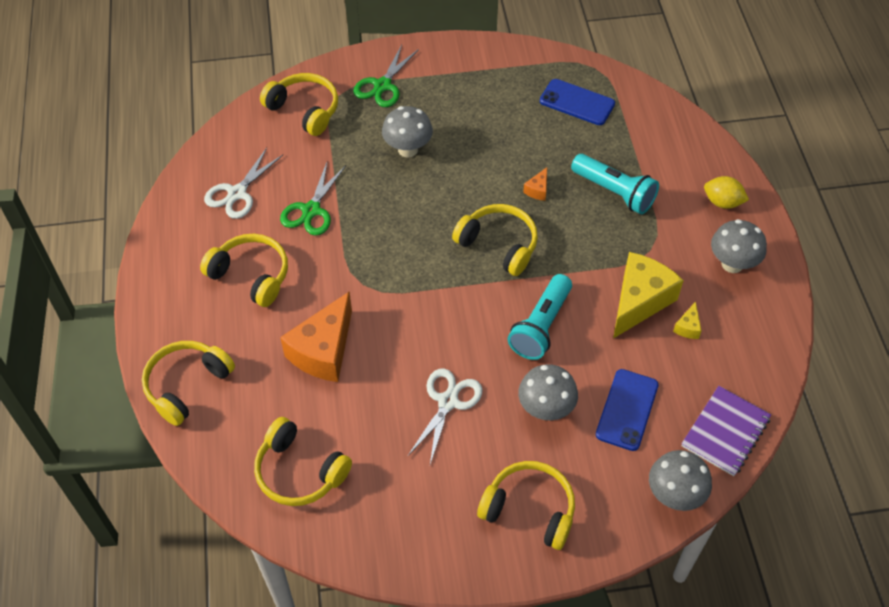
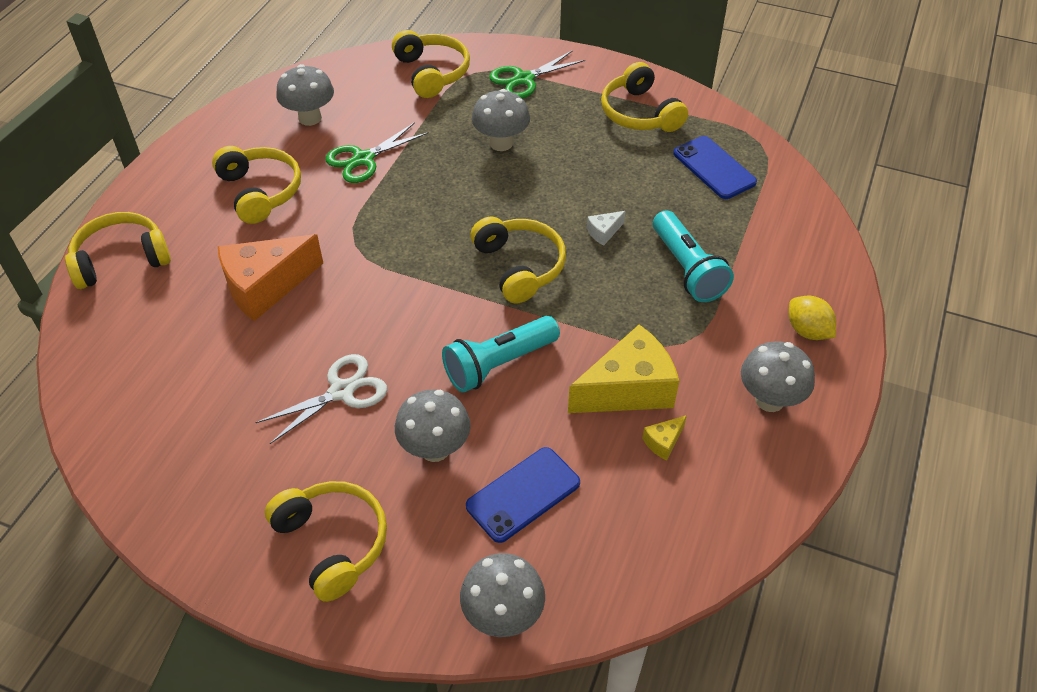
camera: 30 degrees right, 5 degrees down
white scissors [204,148,283,219] -> grey mushroom [276,64,334,126]
yellow headphones [254,417,352,506] -> yellow headphones moved to [601,62,688,132]
orange cheese [523,167,547,201] -> white cheese [587,211,626,246]
purple notebook [682,386,771,476] -> none

